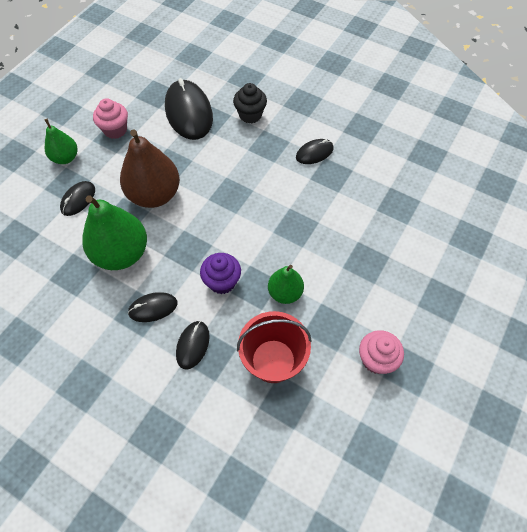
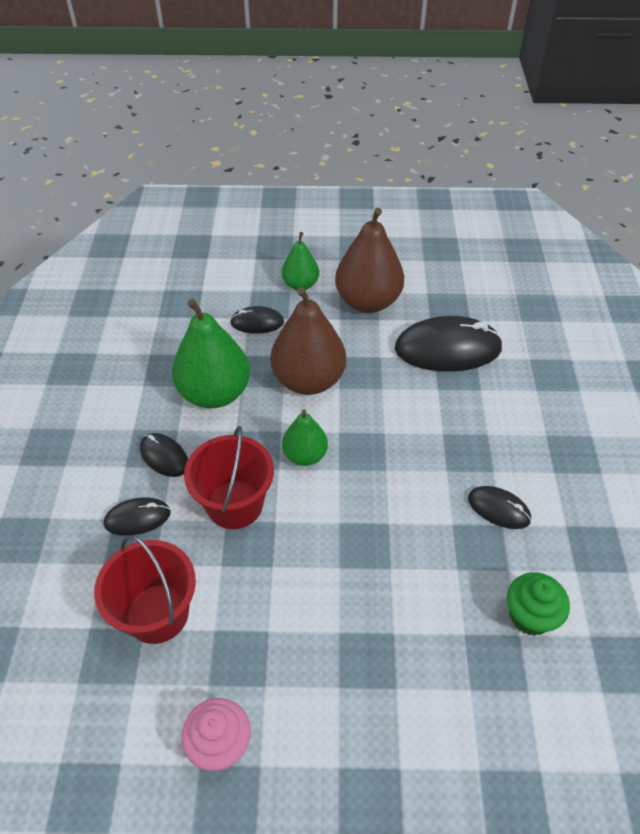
camera: 60 degrees right, 10 degrees down
pink cupcake [93,98,128,139] -> brown pear [335,208,404,313]
black mouse [165,78,213,140] -> black mouse turned 45 degrees clockwise [395,316,503,372]
purple cupcake [200,253,241,294] -> red bucket [184,426,274,529]
black cupcake [233,83,267,123] -> none
green pear [268,265,304,304] -> green pear moved to [282,409,328,466]
none -> green cupcake [507,572,570,636]

